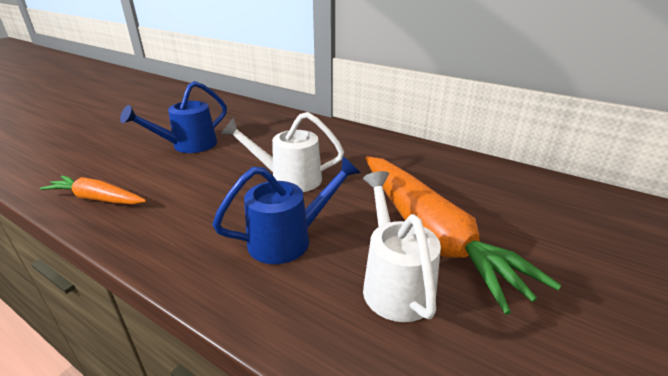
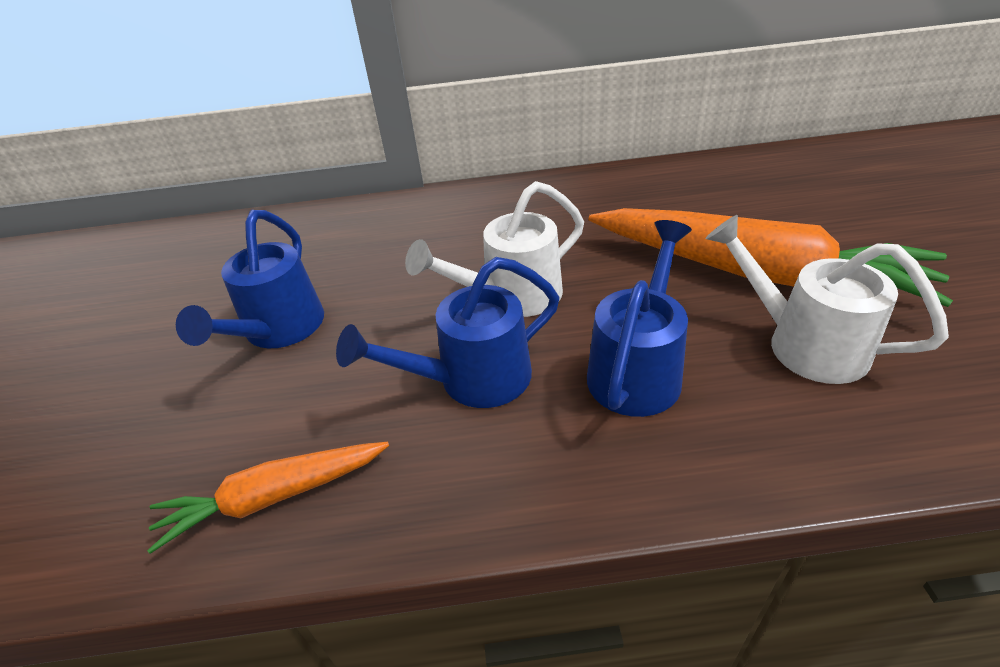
camera: 35 degrees left, 10 degrees up
none -> blue watering can [336,257,559,408]

